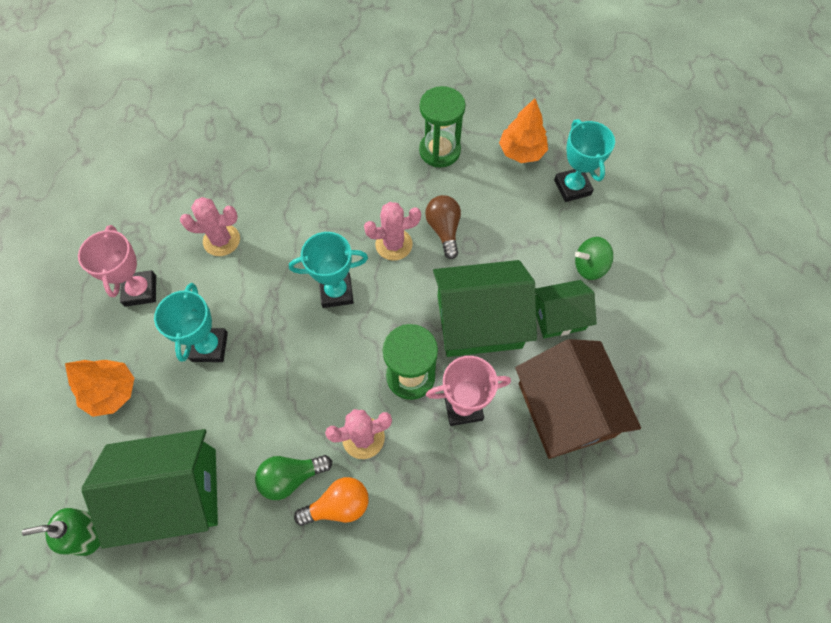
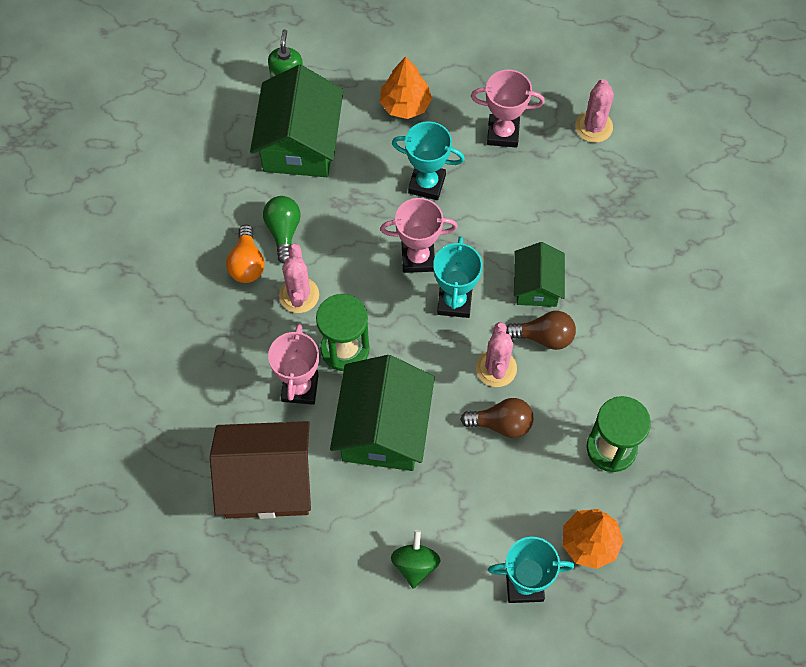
camera: 105 degrees right, 0 degrees up
pink cactus [180,197,240,256] -> pink cactus moved to [575,79,614,143]
green house [535,280,597,338] -> green house moved to [514,242,565,307]
none -> pink trophy [380,198,458,273]
none -> brown light bulb [506,311,576,350]

